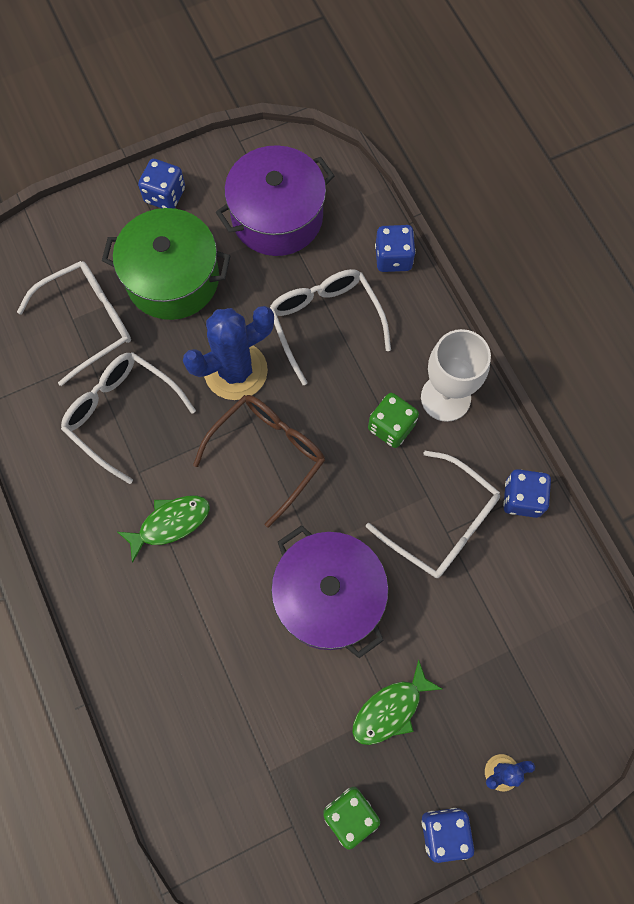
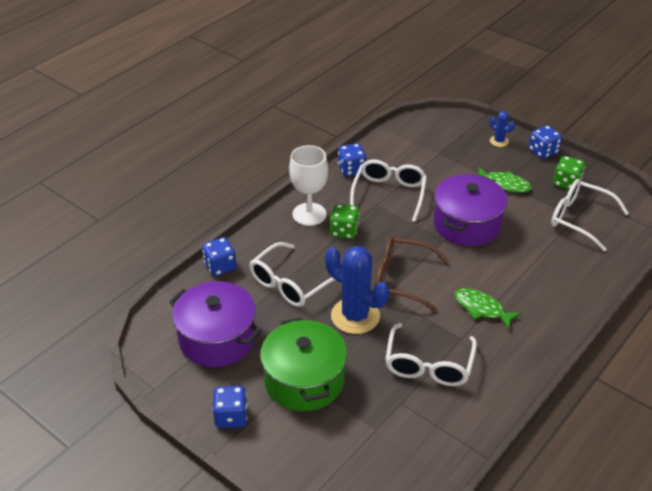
camera: 115 degrees left, 30 degrees down
white glasses [17,261,131,386] -> white glasses moved to [551,179,629,251]

